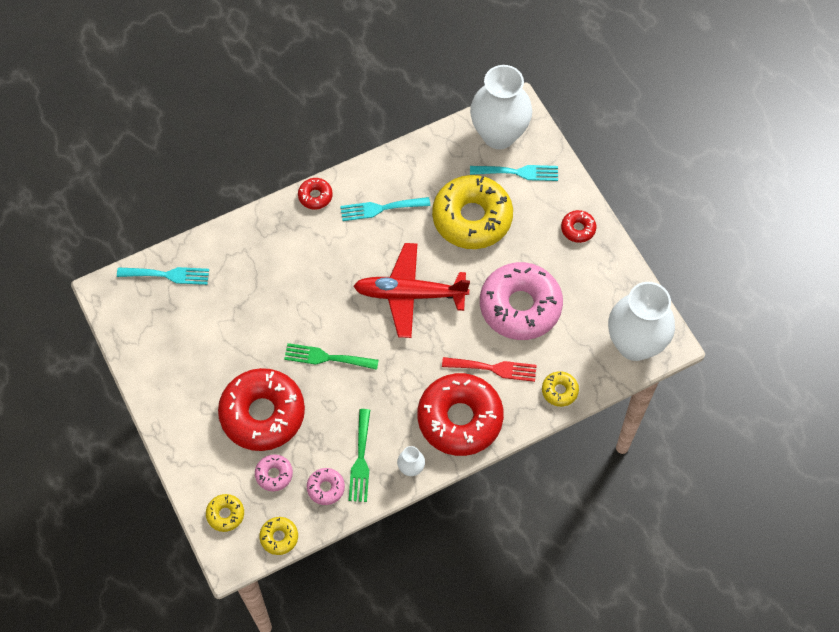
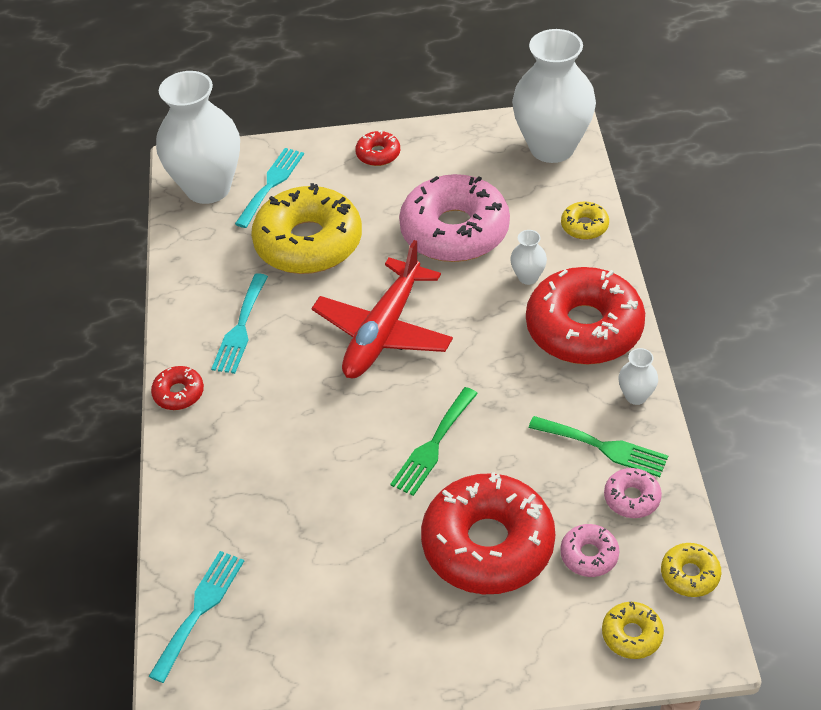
camera: 65 degrees left, 15 degrees down
red fork [442,357,537,382] -> white vase [510,230,547,285]

